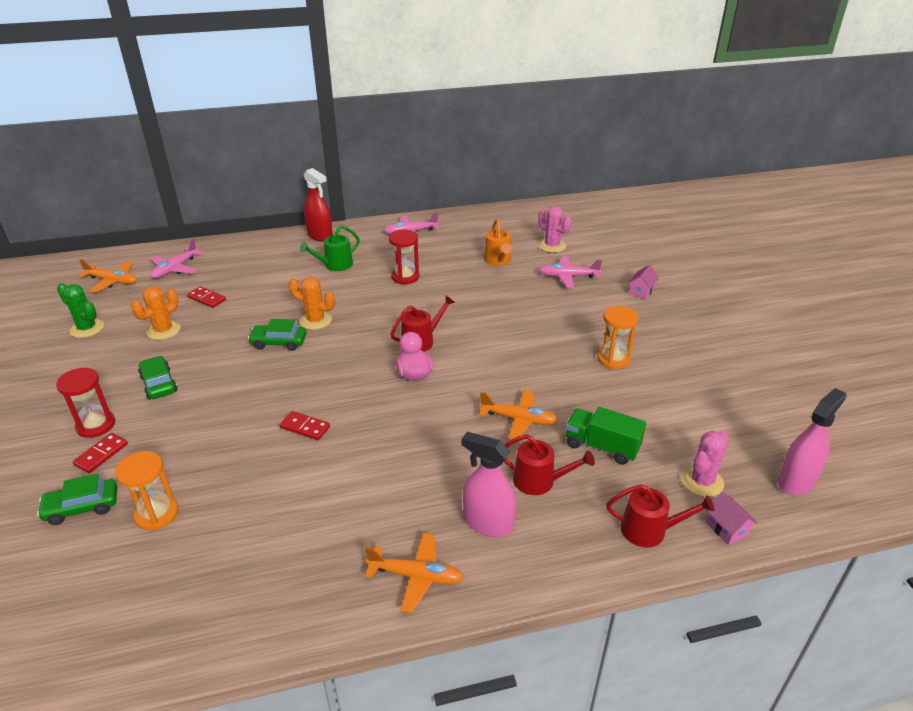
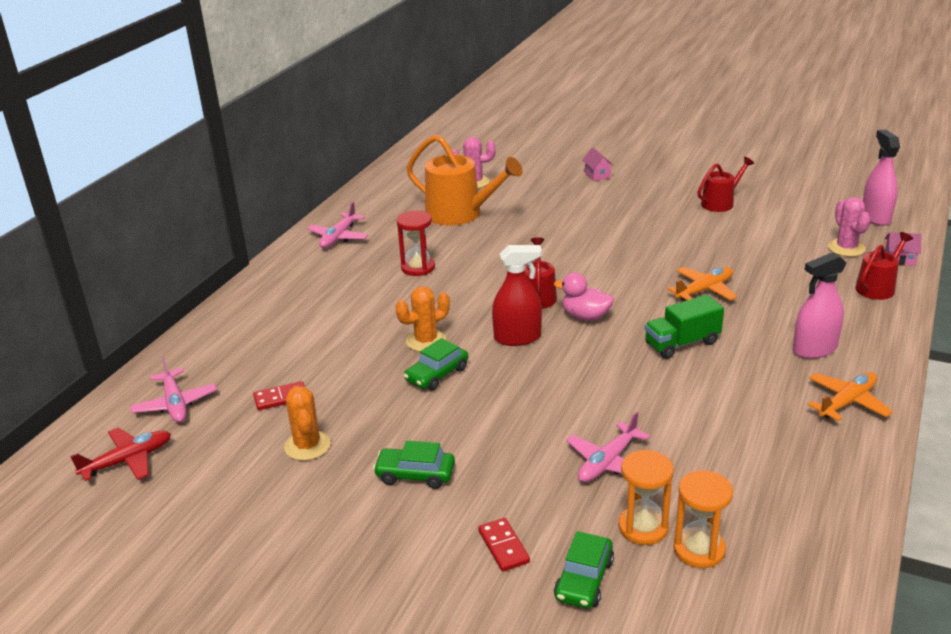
camera: 50 degrees left, 5 degrees down
red hourglass [56,368,115,438] -> none
green cactus [57,283,104,338] -> none
orange plane [78,259,137,292] -> red plane [70,428,171,481]
red domino [280,411,330,440] -> none
green watering can [300,225,360,271] -> none
red spray bottle [304,168,333,242] -> red spray bottle moved to [492,245,542,346]
orange watering can [484,219,512,266] -> orange watering can [406,135,522,226], size x1.75
red watering can [503,434,595,495] -> red watering can moved to [697,157,754,212]
pink plane [539,257,602,287] -> pink plane moved to [566,411,650,482]
green truck [566,407,646,465] -> green truck moved to [644,295,724,359]
orange hourglass [597,306,639,369] -> orange hourglass moved to [673,470,733,568]

